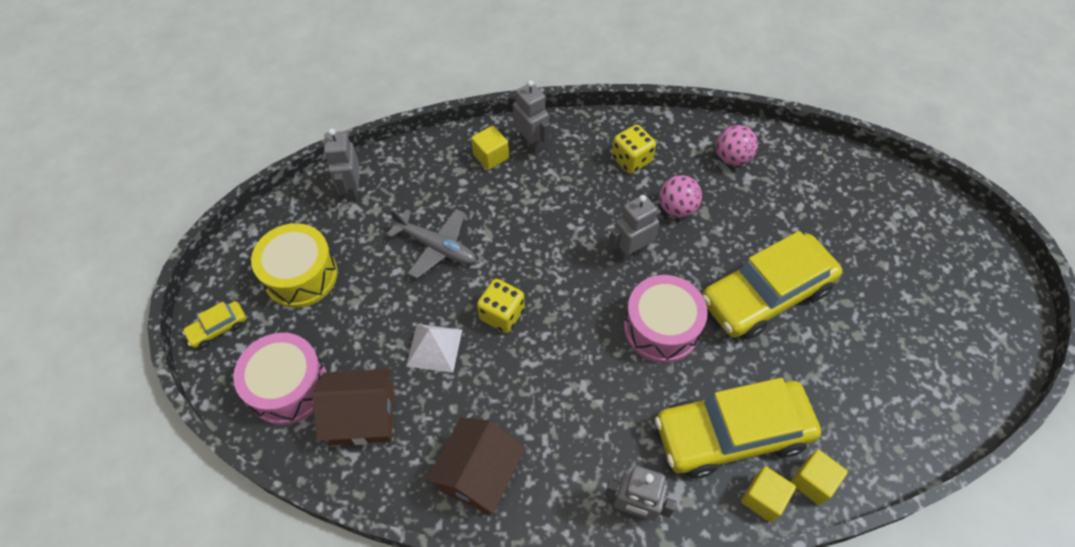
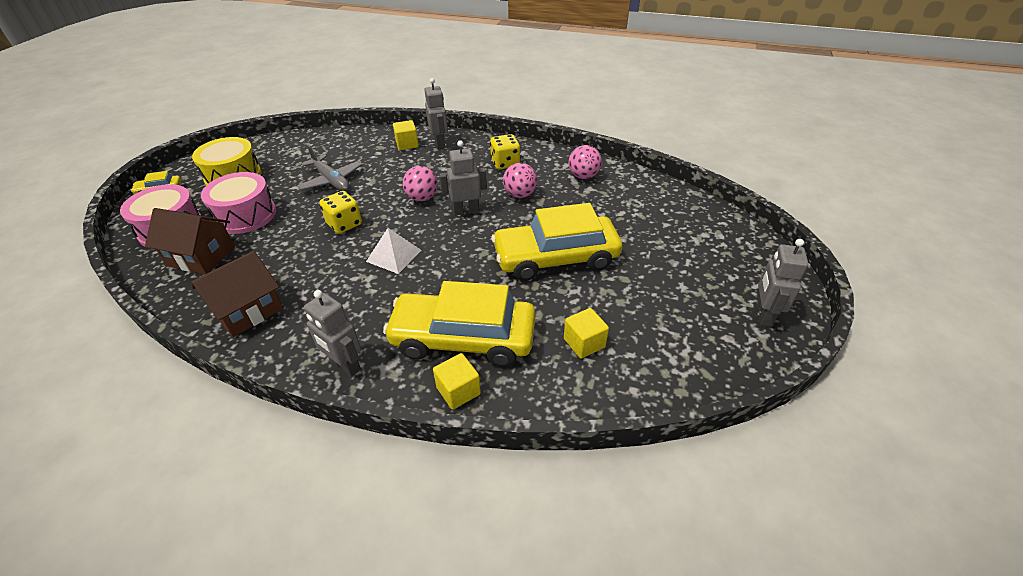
camera: 20 degrees right, 15 degrees down
grey robot [324,129,359,202] -> grey robot moved to [757,239,809,327]
white pyramid [406,324,462,373] -> white pyramid moved to [366,228,422,274]
pink drum [624,275,708,363] -> pink drum moved to [201,172,276,234]
yellow cube [791,449,848,505] -> yellow cube moved to [564,308,609,358]
none -> pink ball [403,166,438,201]

